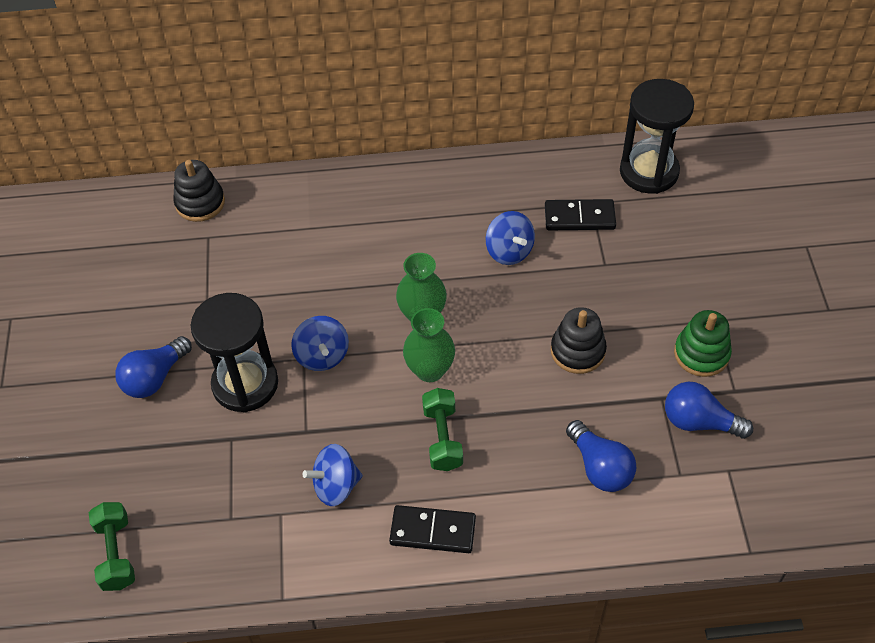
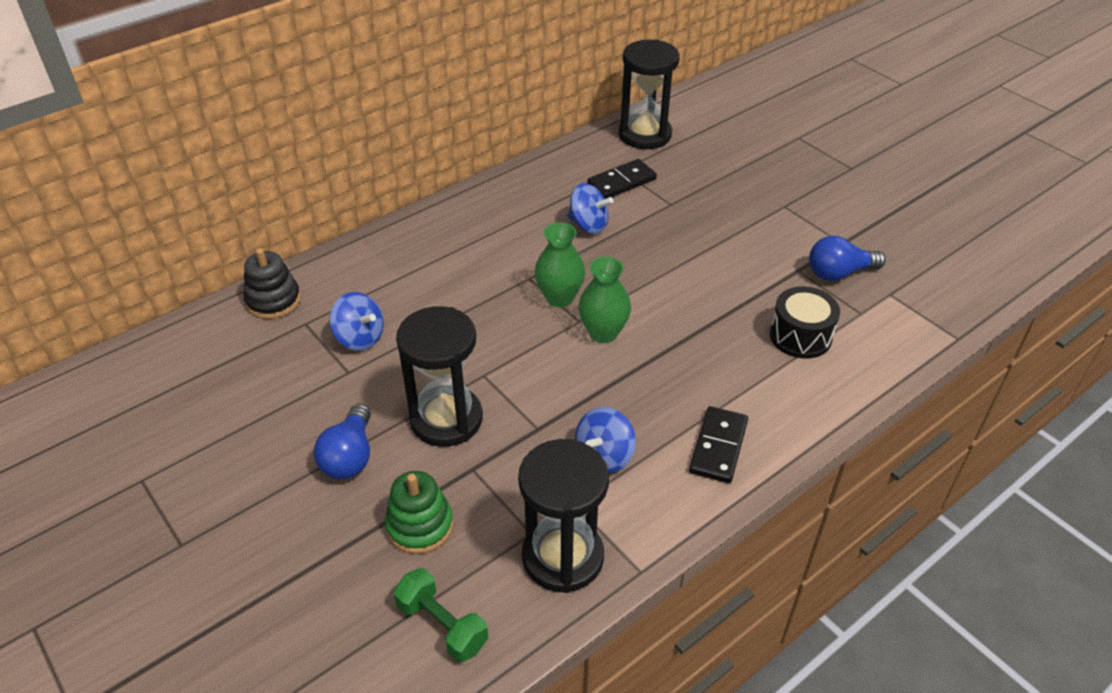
camera: 35 degrees left, 10 degrees down
blue spinning top [291,316,349,371] -> blue spinning top moved to [329,292,384,351]
black domino [389,505,476,553] -> black domino turned 45 degrees counterclockwise [689,406,748,483]
green dumbbell [422,388,463,471] -> none
black stacking toy [551,307,607,374] -> none
blue light bulb [566,420,636,492] -> black drum [770,286,840,359]
green stacking toy [674,310,732,377] -> green stacking toy moved to [385,471,453,554]
none -> black hourglass [518,439,609,593]

